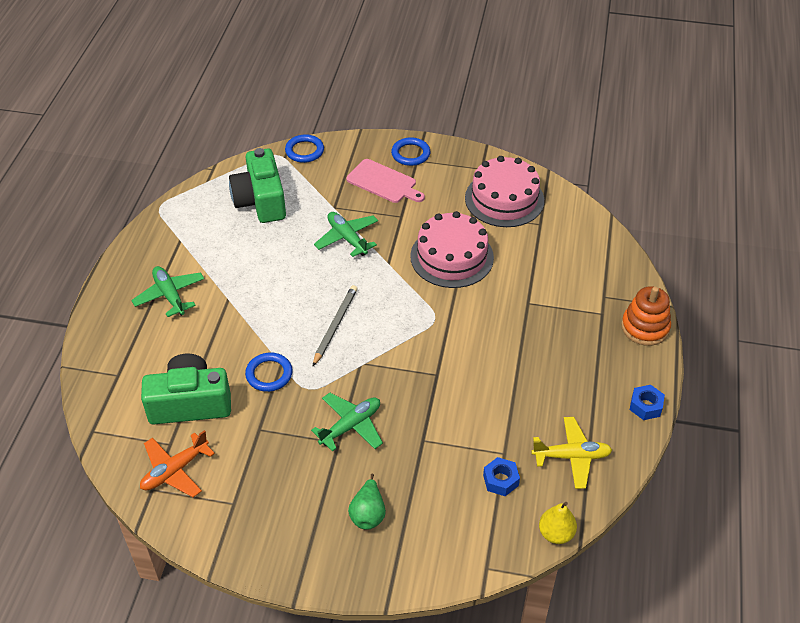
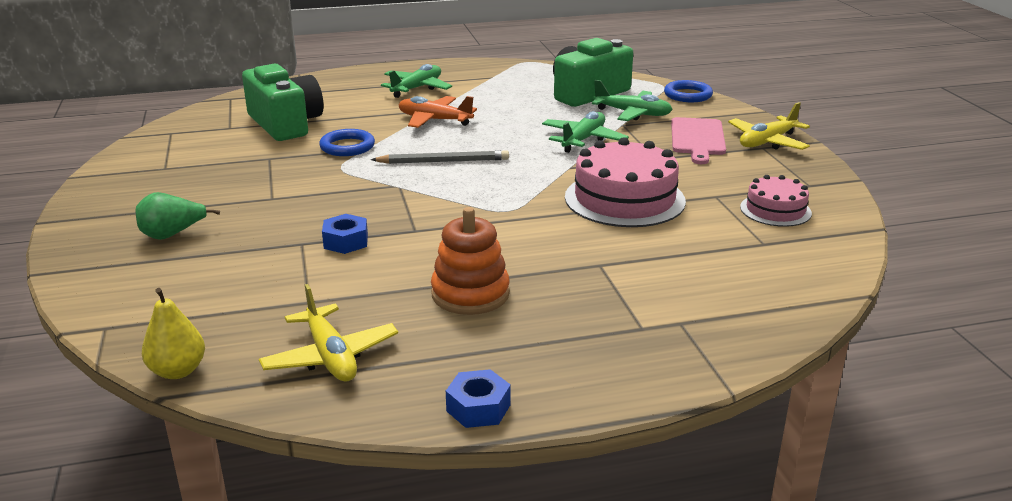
camera: 65 degrees right, 20 degrees down
orange plane [140,430,215,497] -> orange plane moved to [399,96,477,128]
green plane [311,393,383,452] -> green plane moved to [592,80,673,121]
blue ring [391,137,430,166] -> yellow plane [728,102,810,150]
pink cake [465,156,544,227] -> pink cake [740,175,812,227], size x0.56
blue nut [483,457,520,496] -> blue nut moved to [322,214,368,254]
orange stacking toy [621,286,671,346] -> orange stacking toy moved to [431,207,510,315]

